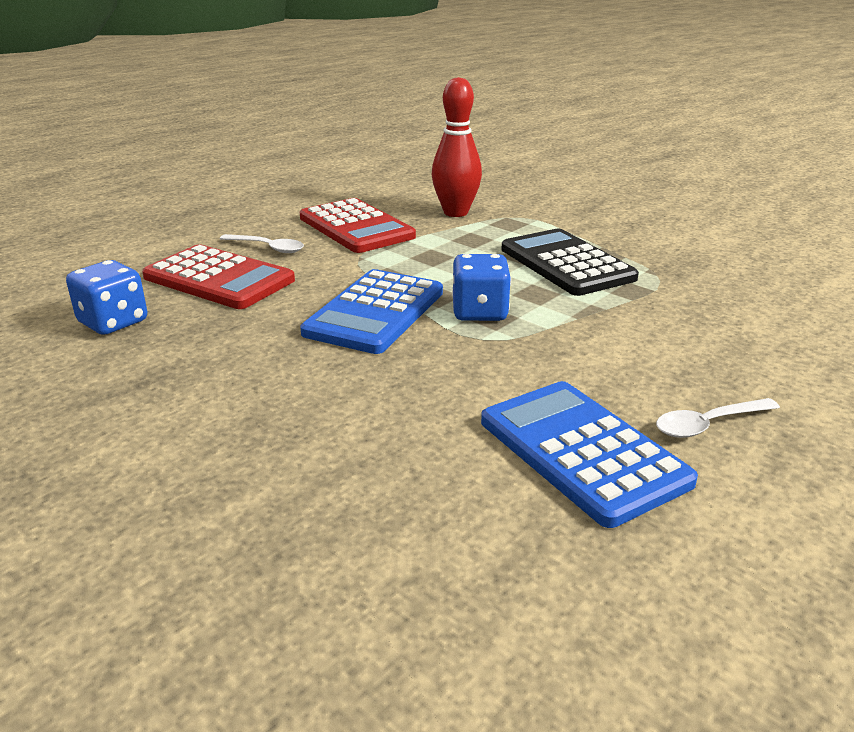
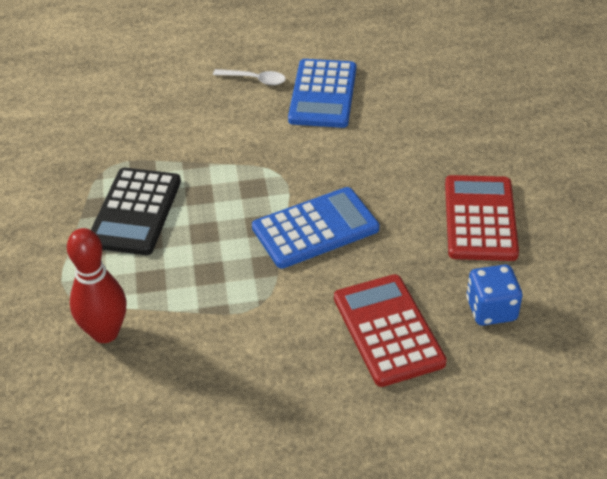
camera: 140 degrees left, 15 degrees up
white spoon [220,234,304,253] -> none
red calculator [300,198,416,253] -> red calculator moved to [445,175,519,261]
blue dice [452,254,511,321] -> none

